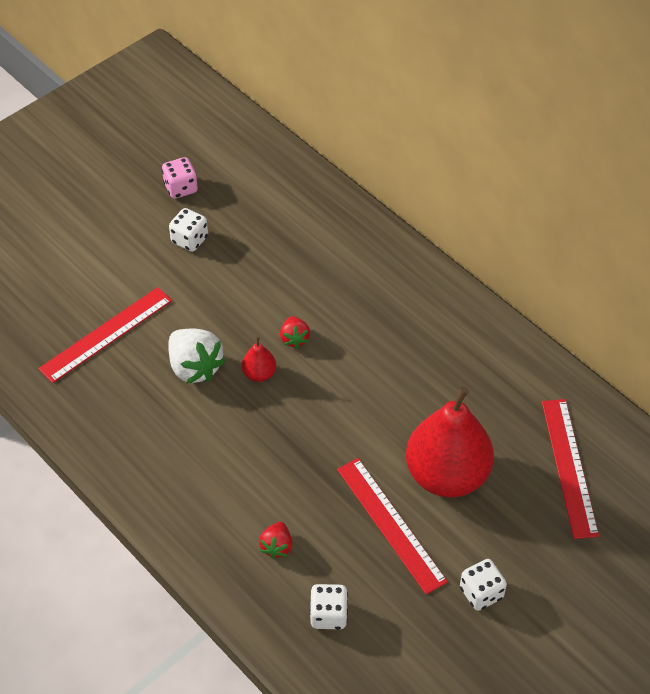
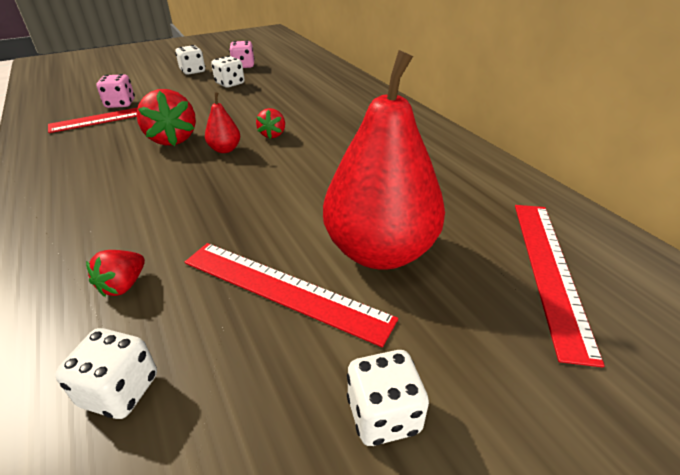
camera: 15 degrees right, 15 degrees down
white strawberry [168,328,226,384] -> red strawberry [136,89,196,146]
red ruler [337,458,448,595] -> red ruler turned 45 degrees counterclockwise [185,243,398,347]
none -> pink dice [97,74,135,108]
none -> white dice [175,45,205,75]

